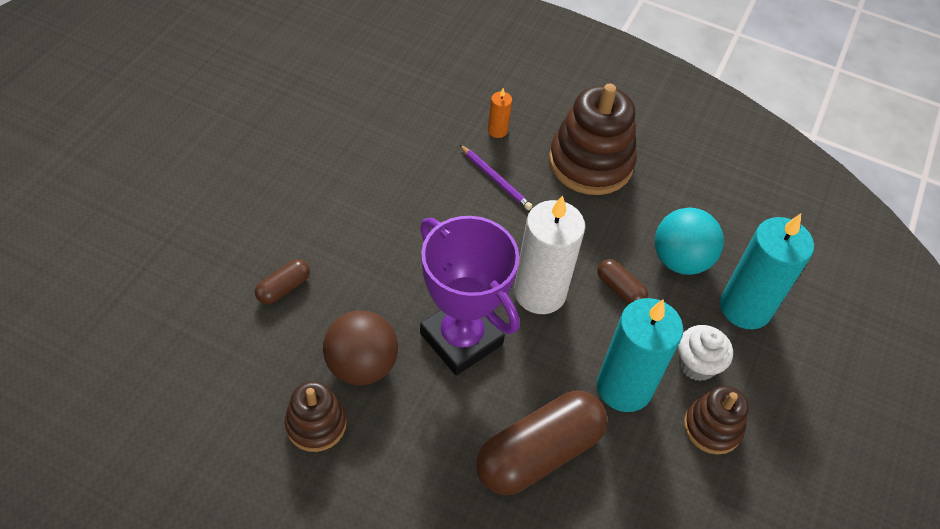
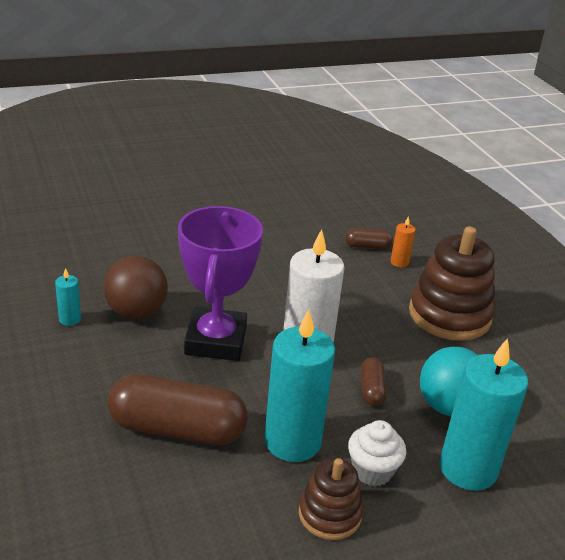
camera: 45 degrees right, 20 degrees down
brown capsule [255,259,310,304] -> brown capsule moved to [345,228,393,249]
brown stacking toy [285,381,347,452] -> turquoise candle [55,268,81,326]
purple pencil [460,145,532,210] -> none

